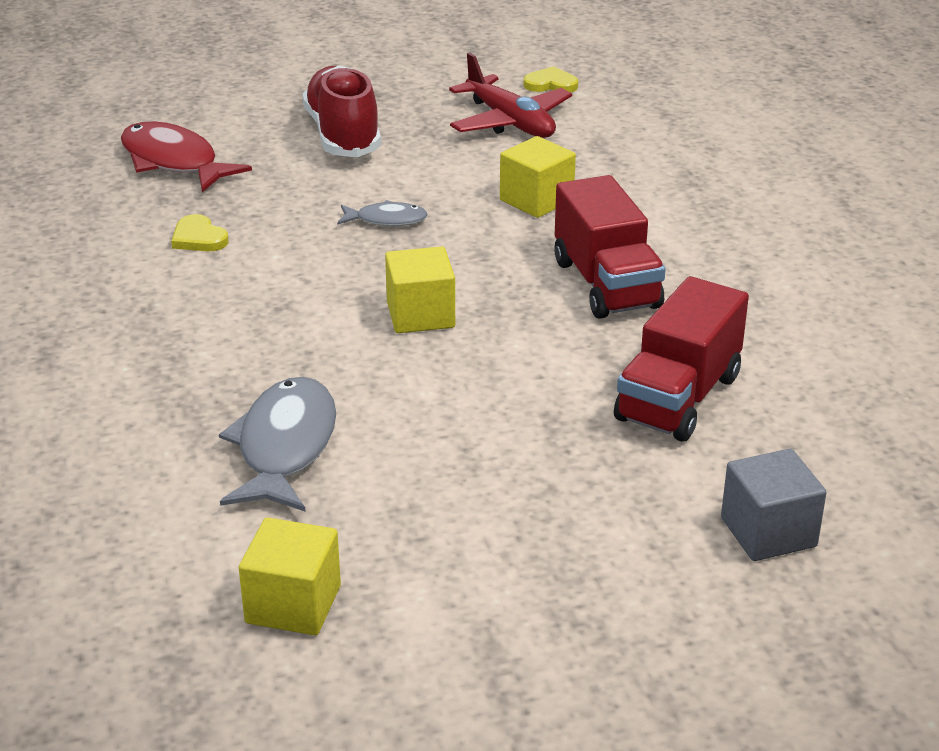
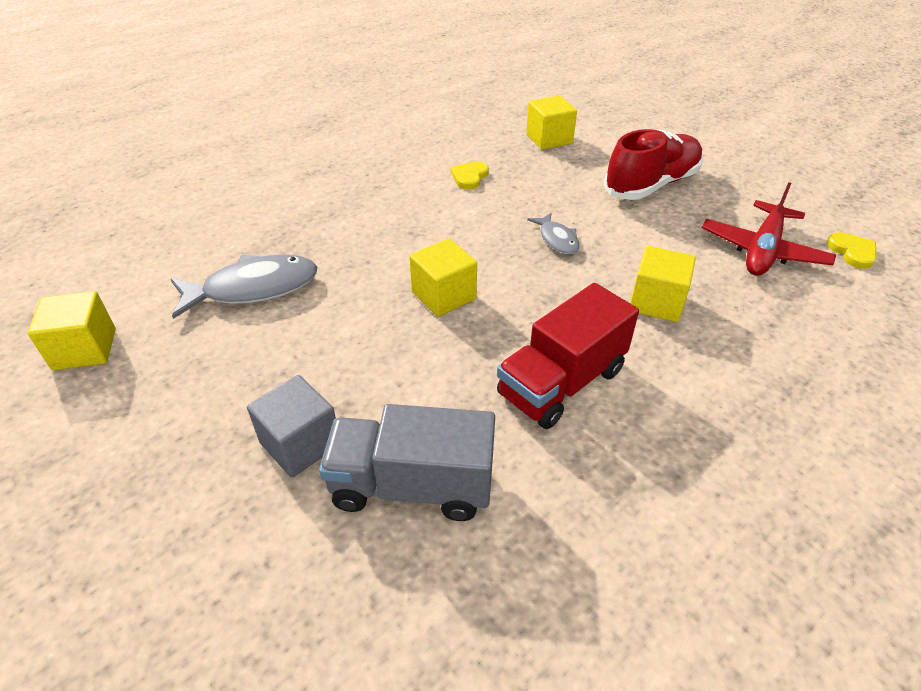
camera: 65 degrees right, 10 degrees up
red fish [121,121,252,192] -> yellow cube [526,96,577,150]
red truck [614,276,749,441] -> grey truck [319,404,495,521]
grey cube [721,449,827,561] -> grey cube moved to [247,375,336,477]

